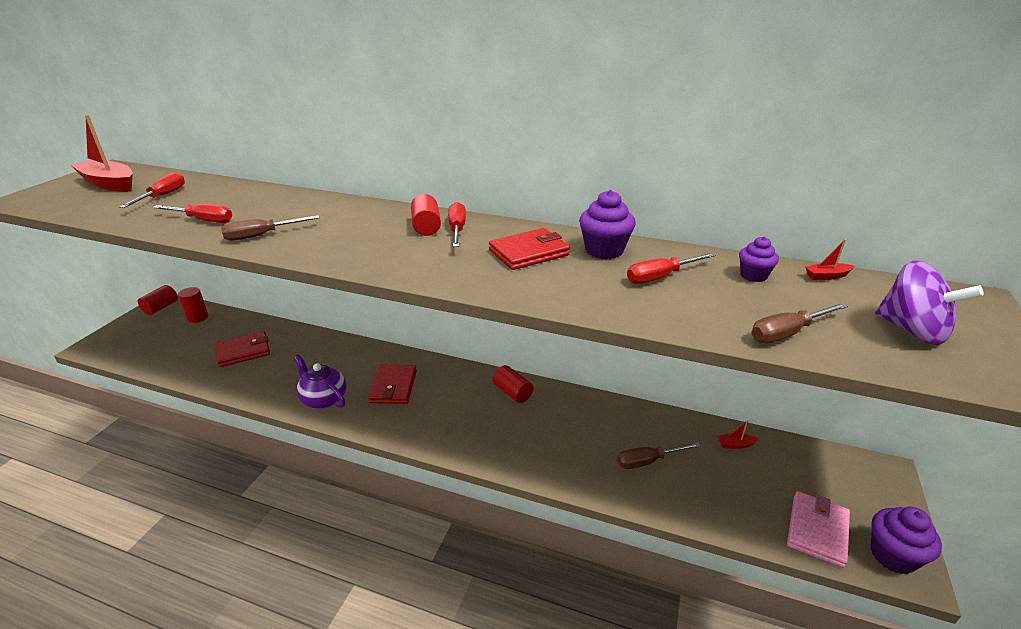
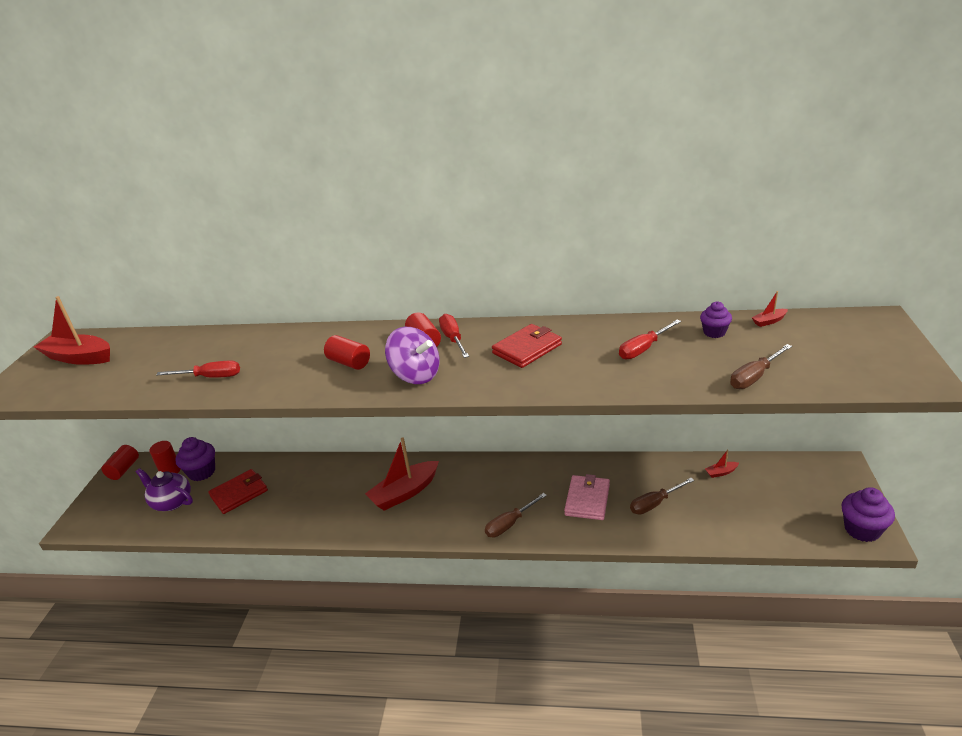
camera: 10 degrees left, 0 degrees up
red screwdriver [120,172,185,208] -> none
brown screwdriver [221,215,319,241] -> brown screwdriver moved to [485,493,547,538]
purple teapot [294,355,346,409] -> purple teapot moved to [136,468,193,511]
red wallet [368,365,417,404] -> red boat [365,438,439,511]
red cylinder [493,365,534,403] -> red cylinder moved to [324,335,370,370]
purple cupcake [579,190,636,259] -> purple cupcake moved to [175,437,215,481]
pink wallet [787,491,850,568] -> pink wallet moved to [564,474,610,520]
purple spinning top [875,261,984,345] -> purple spinning top moved to [385,327,439,384]

